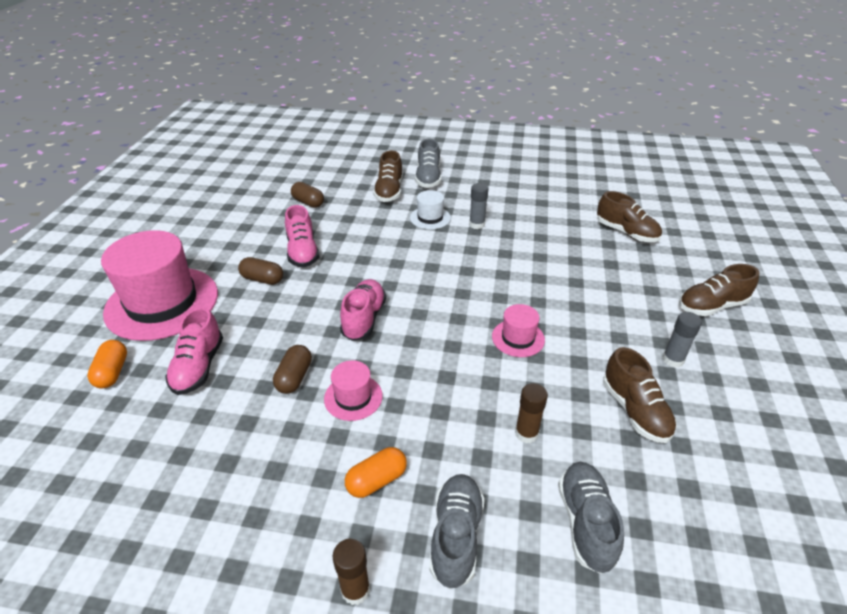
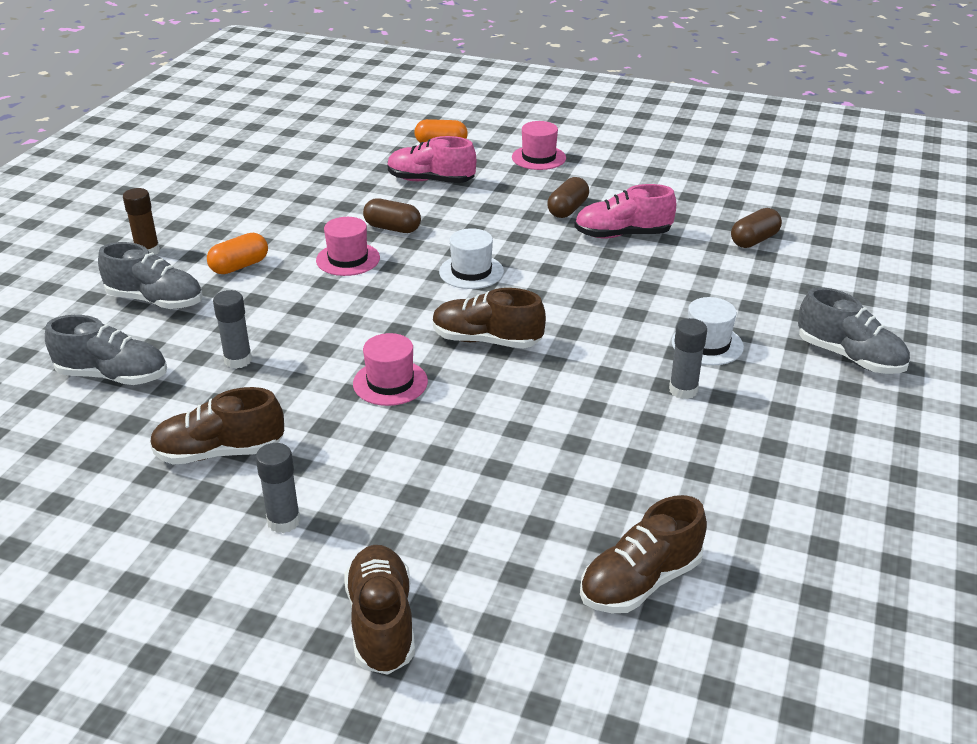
camera: 100 degrees right, 5 degrees down
pink hat [101,230,218,341] -> pink hat [512,121,566,170], size x0.45
pink shoe [340,279,386,341] -> white hat [439,228,504,289]
orange capsule [345,447,407,498] -> orange capsule turned 75 degrees clockwise [207,233,268,274]
brown shoe [373,150,403,202] -> brown shoe moved to [433,288,546,349]
grey shoe [415,139,441,188] -> grey shoe turned 150 degrees counterclockwise [798,287,910,374]
brown glue stick [515,383,548,443] -> grey glue stick [213,290,252,369]

